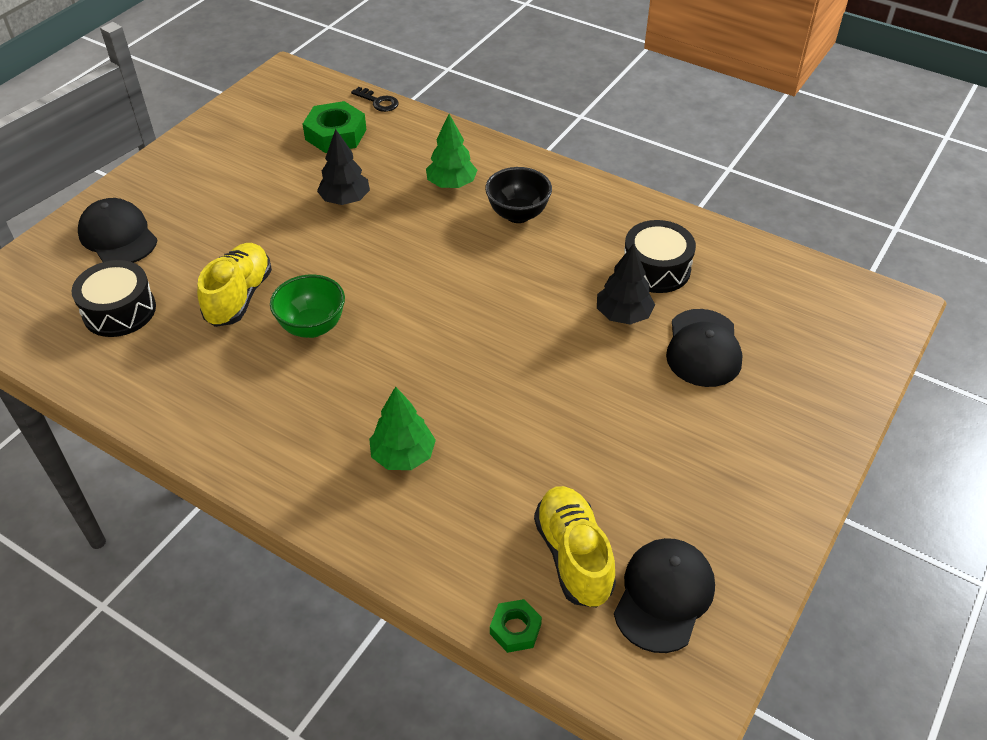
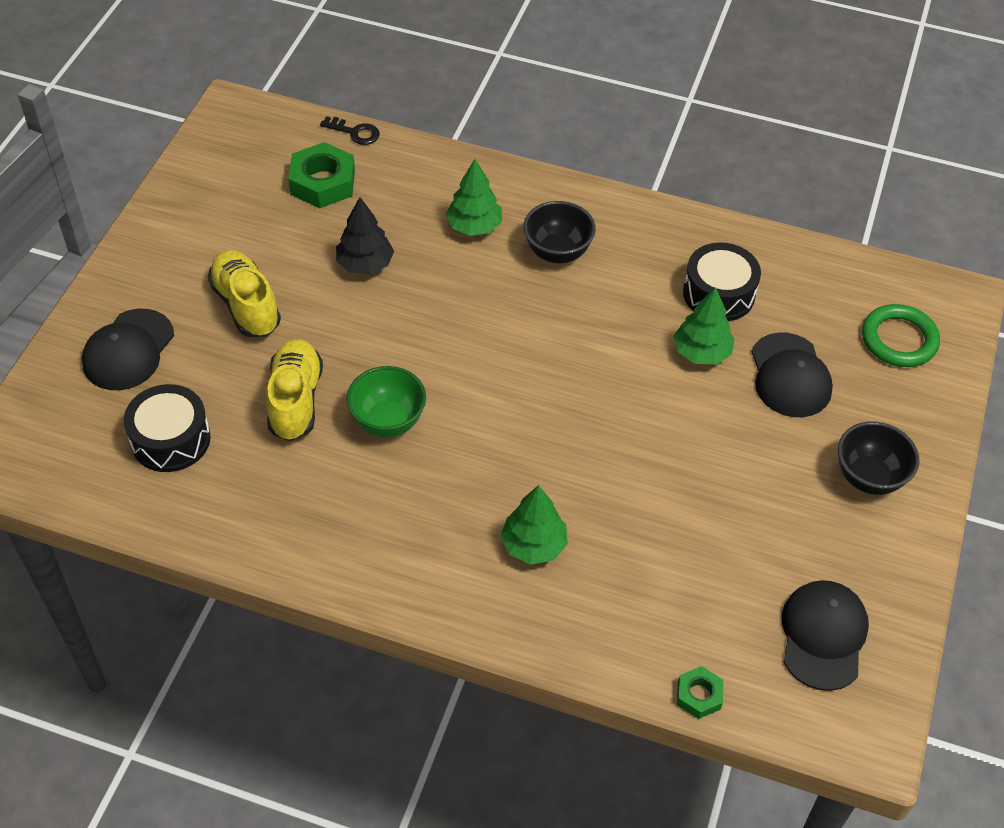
camera: 15 degrees left, 5 degrees up
black cap [78,198,157,263] -> black cap turned 105 degrees counterclockwise [82,309,174,390]
yellow shoe [534,486,616,608] -> yellow shoe moved to [208,250,281,337]
black tree [597,244,655,325] -> green tree [673,287,734,365]
none -> black bowl [838,421,919,495]
none -> green ring [862,304,940,367]

